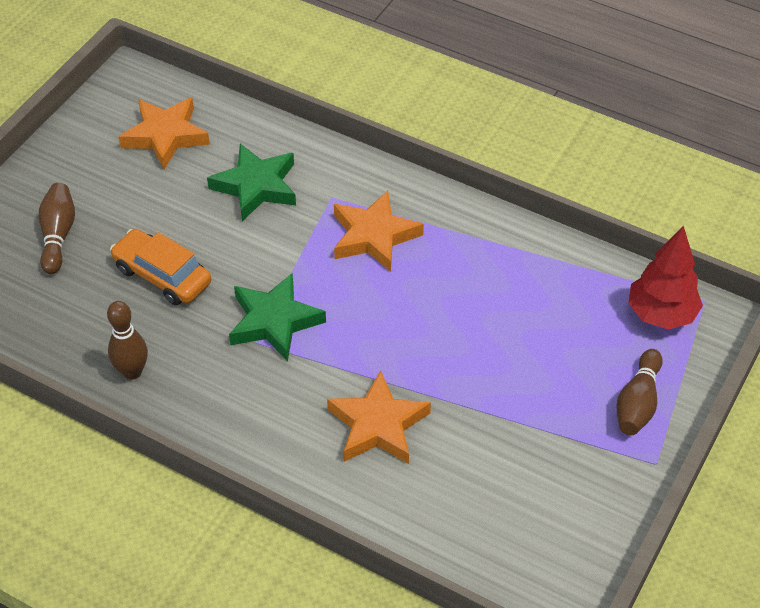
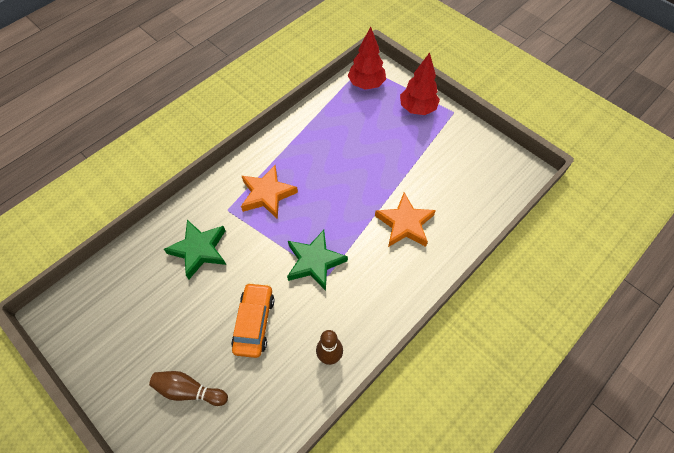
camera: 75 degrees left, 10 degrees up
orange car [110,229,211,305] -> orange car turned 135 degrees clockwise [231,282,274,358]
orange star [119,97,210,169] -> none
brown bowling pin [616,349,663,435] -> red tree [400,53,440,115]

